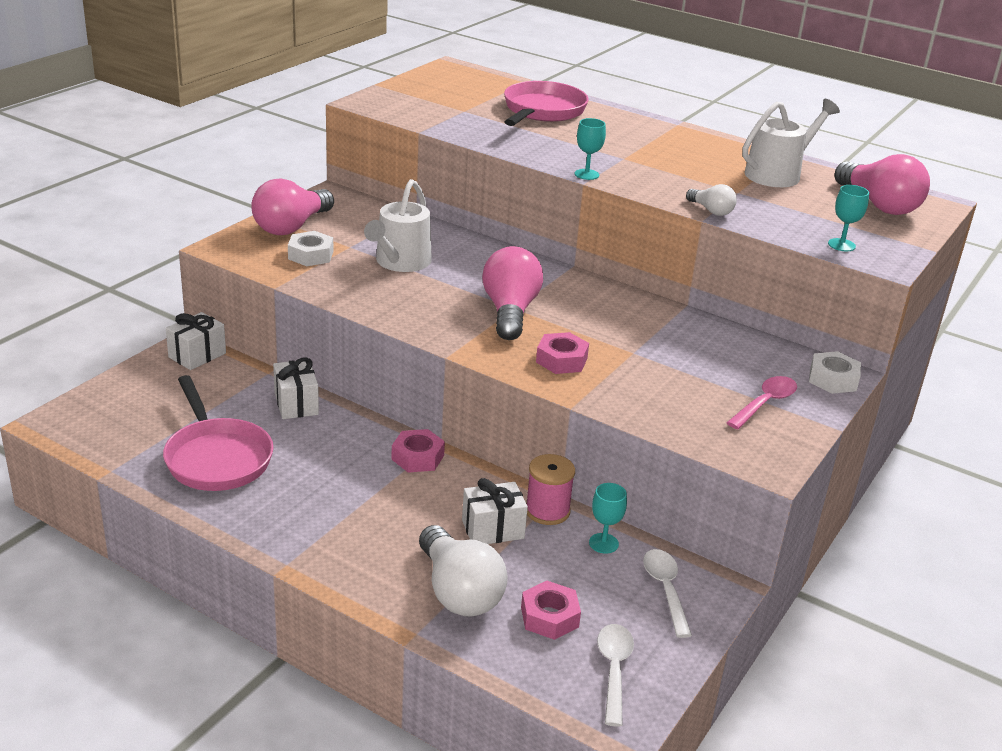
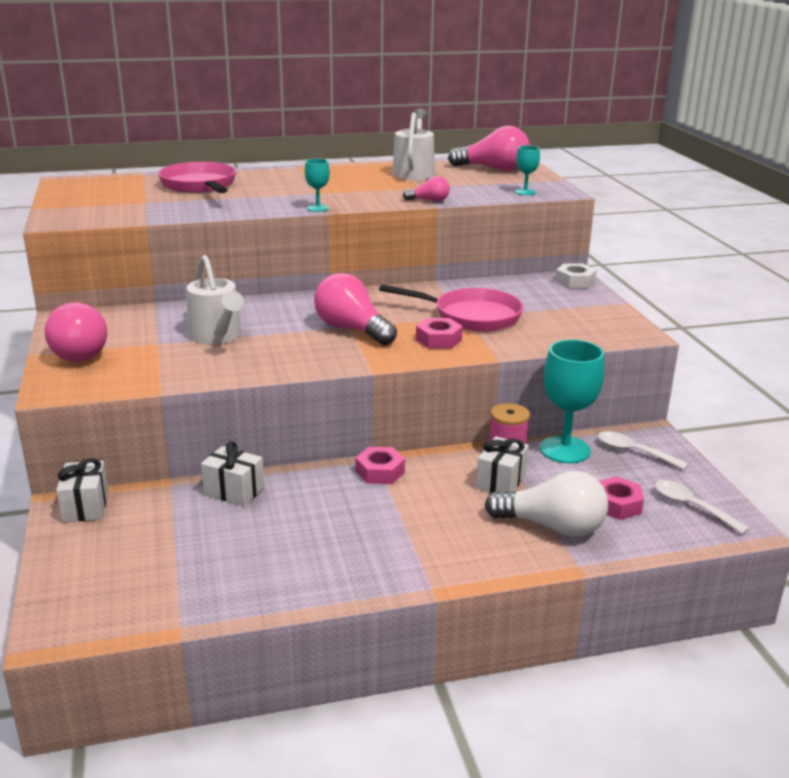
camera: 45 degrees left, 5 degrees down
pink pan [163,375,273,491] -> pink pan moved to [379,284,524,332]
white nut [288,231,333,266] -> none
turquoise goblet [589,483,627,554] -> turquoise goblet [540,340,604,463], size x2.06
white light bulb [686,184,737,216] -> pink light bulb [403,176,450,202]
pink spoon [726,376,797,429] -> none

